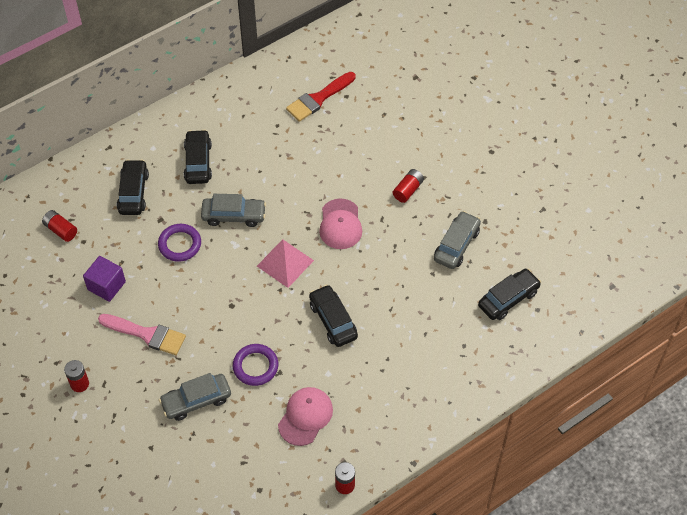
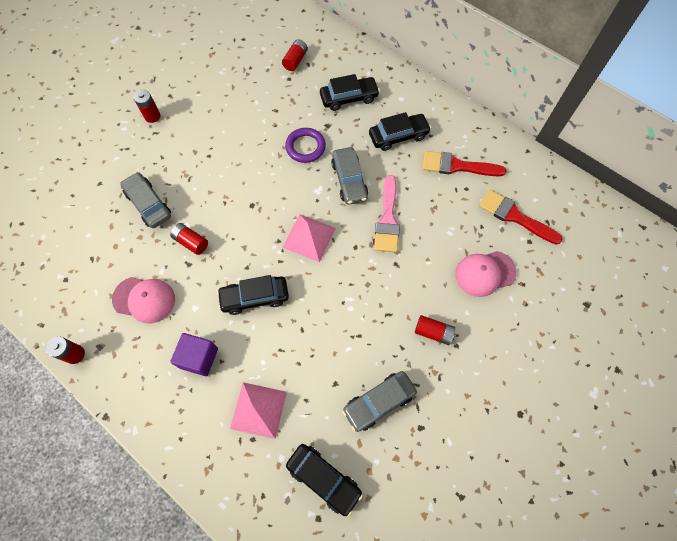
camera: 75 degrees right, 10 degrees up
purple cube [83,256,126,302] -> purple cube moved to [170,333,218,376]
pink brush [98,314,186,355] -> pink brush moved to [374,175,400,252]
purple ring [233,344,278,386] -> red battery [170,223,208,255]
black car [309,285,358,347] -> black car turned 150 degrees counterclockwise [217,275,289,315]
pink cap [319,199,362,249] -> pink cap moved to [455,251,517,297]
grey car [434,211,481,269] -> grey car turned 135 degrees clockwise [342,371,417,432]
none -> pink pyramid [230,382,287,439]
none -> red brush [422,151,506,176]

